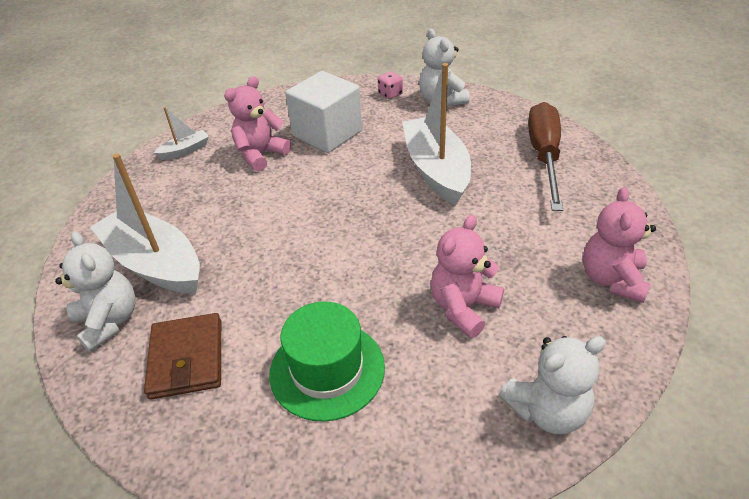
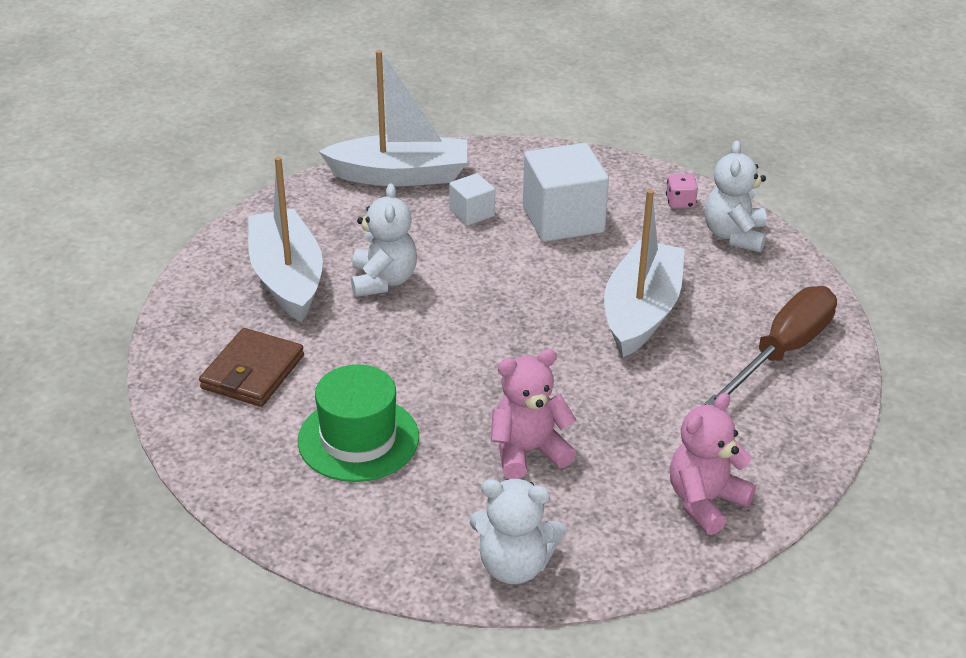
camera: 30 degrees right, 5 degrees down
white teddy bear [55,231,136,352] -> white teddy bear moved to [351,183,417,297]
white boat [154,107,209,160] -> white boat [319,50,467,186], size x2.18
pink teddy bear [224,76,291,171] -> white cube [449,173,495,226]

